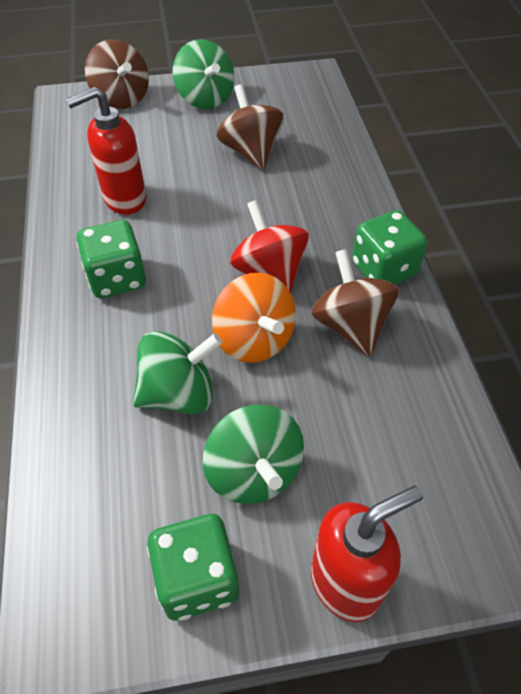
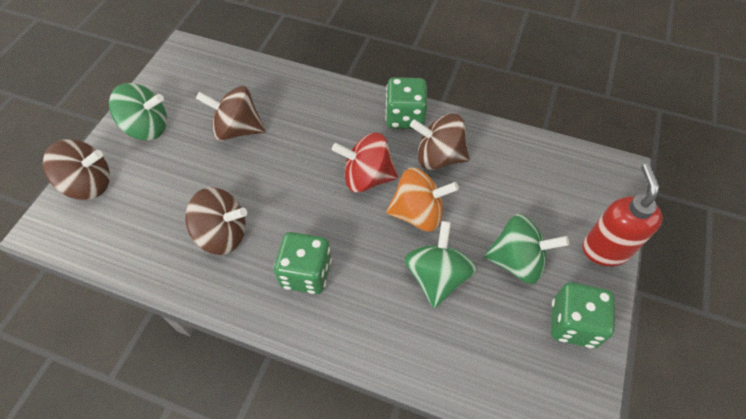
camera: 60 degrees left, 5 degrees up
red soap dispenser [66,87,146,215] -> brown spinning top [186,187,247,255]

